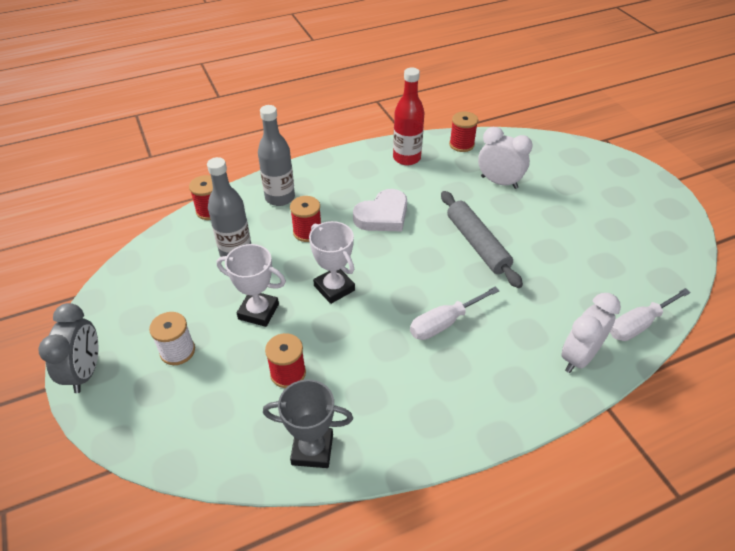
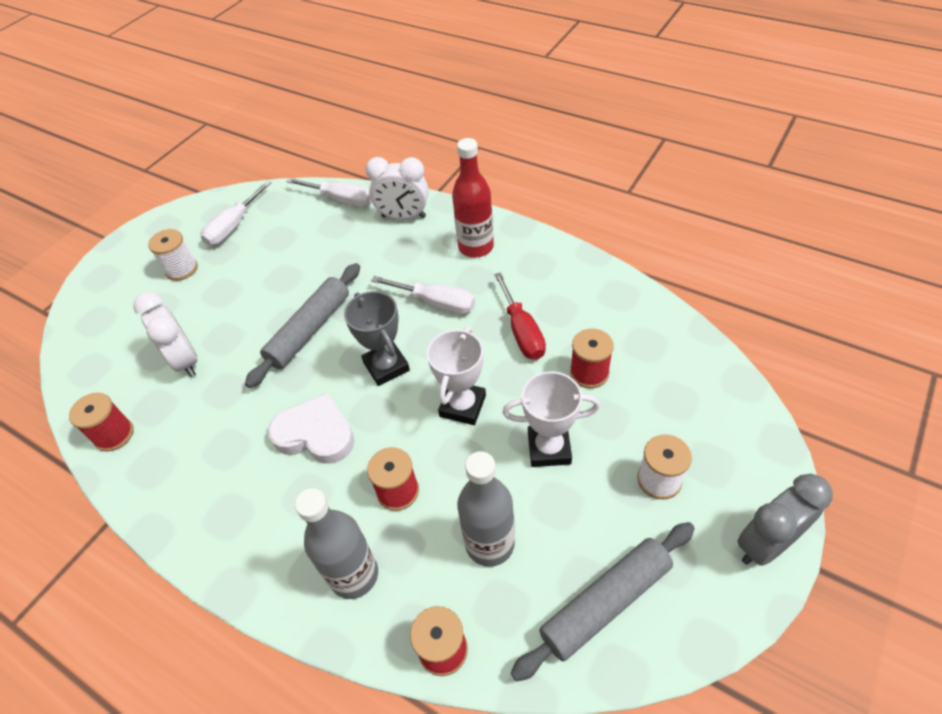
camera: 120 degrees left, 5 degrees up
white trophy [217,244,286,327] -> white trophy turned 75 degrees counterclockwise [502,371,600,467]
grey trophy [263,379,353,468] -> grey trophy moved to [344,291,410,386]
red bottle [393,68,425,166] -> red bottle moved to [452,138,494,258]
white clock [478,127,533,189] -> white clock turned 150 degrees clockwise [133,292,198,377]
none -> white spool [148,229,198,281]
none -> white screwdriver [200,181,271,246]
none -> red screwdriver [494,272,546,360]
none -> grey rolling pin [511,522,695,682]

